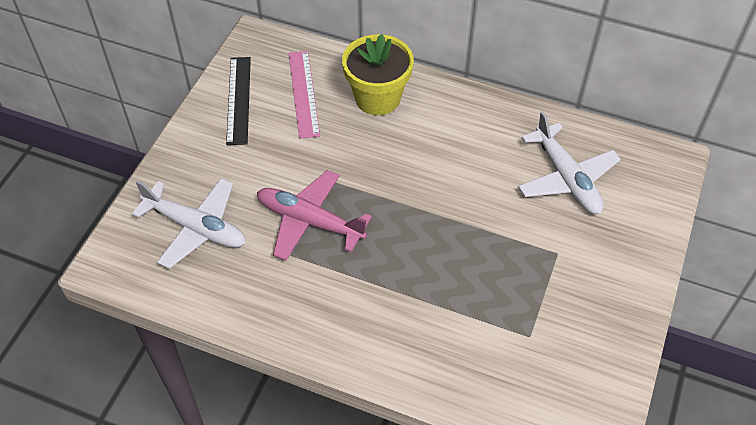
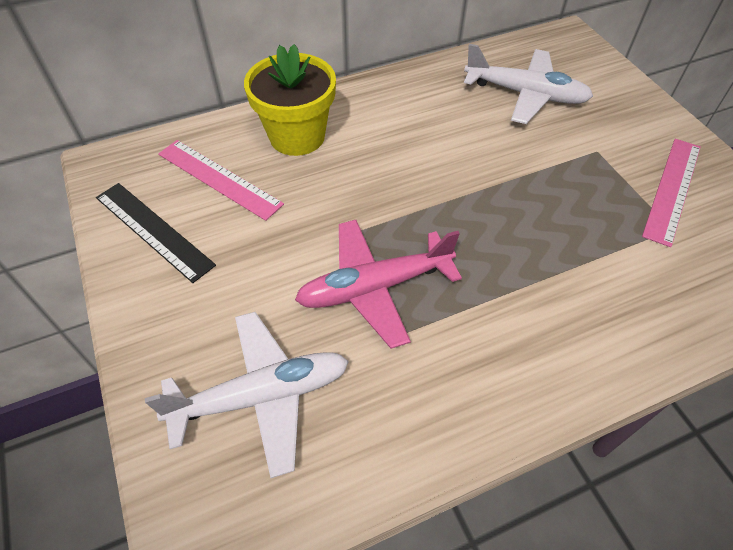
camera: 45 degrees left, 0 degrees up
none -> pink ruler [642,139,701,247]

